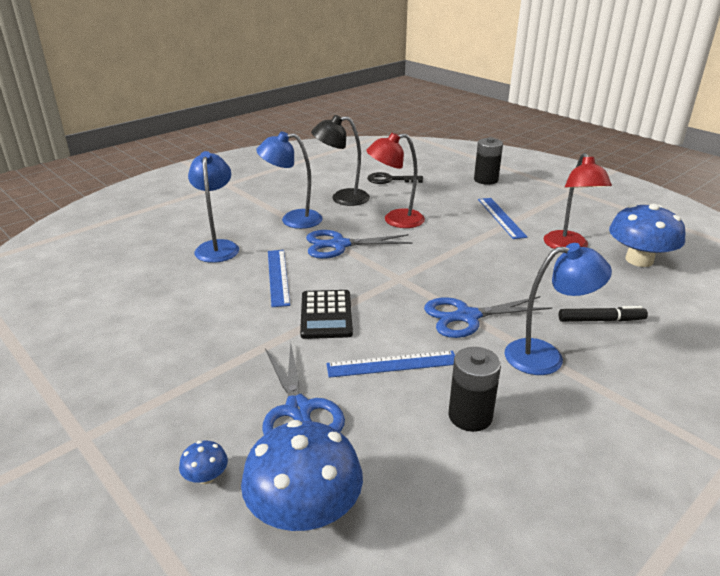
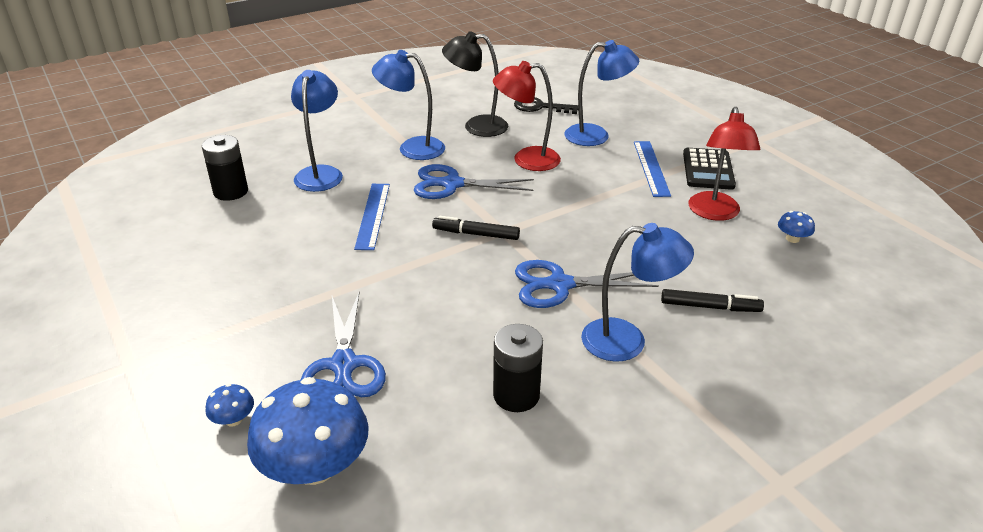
camera: 10 degrees right, 5 degrees up
black calculator [300,290,353,339] -> black calculator moved to [683,148,736,190]
blue ruler [326,351,455,378] -> none
black battery [474,137,503,185] -> black battery moved to [202,135,248,201]
blue mushroom [609,204,686,267] -> blue mushroom [778,211,815,243], size x0.43
none -> black marker [432,216,520,240]
none -> blue lamp [564,40,639,146]

